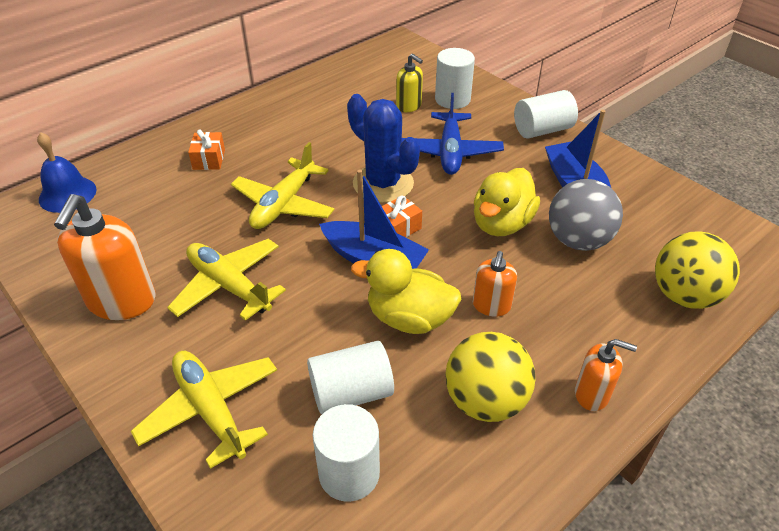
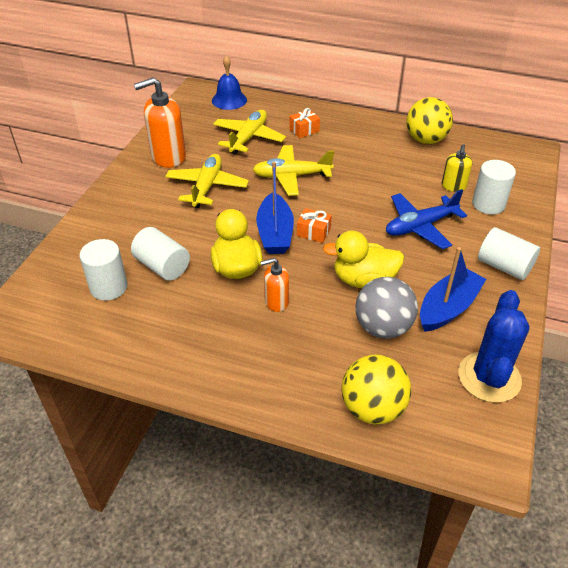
camera: 60 degrees right, 0 degrees up
yellow plane [131,351,277,469] -> yellow plane moved to [213,110,286,155]
blue cactus [347,94,420,203] -> blue cactus moved to [458,290,530,403]
yellow ball [445,332,536,422] -> yellow ball moved to [406,97,453,144]
orange soap dispenser [575,339,637,411] -> none

